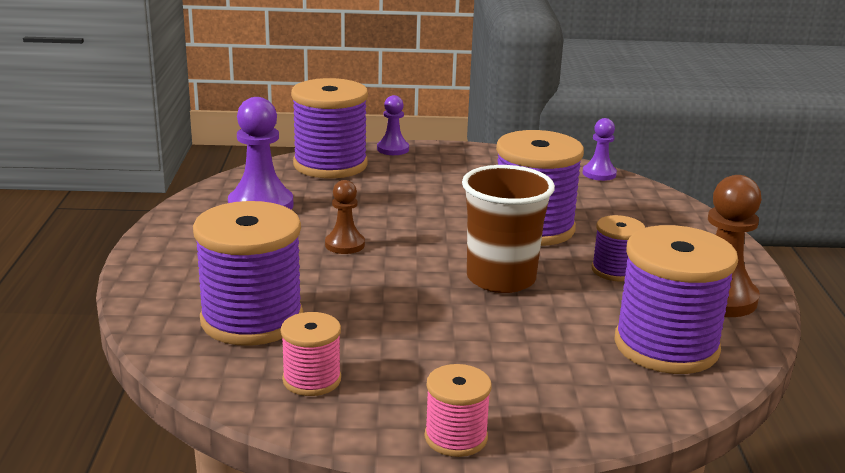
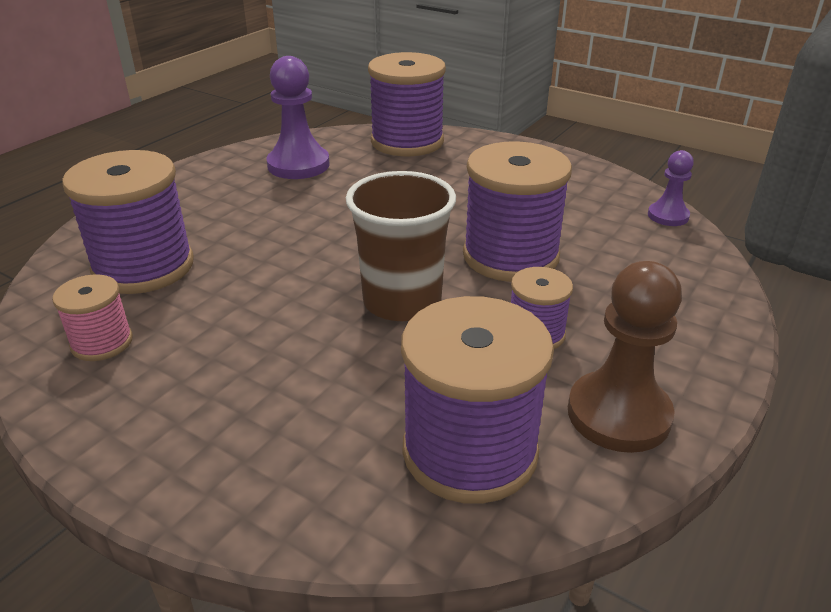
camera: 35 degrees right, 10 degrees up
brown pawn [325,180,365,254] -> none
purple pawn [377,95,409,155] -> none
pink spool [425,364,492,457] -> none

